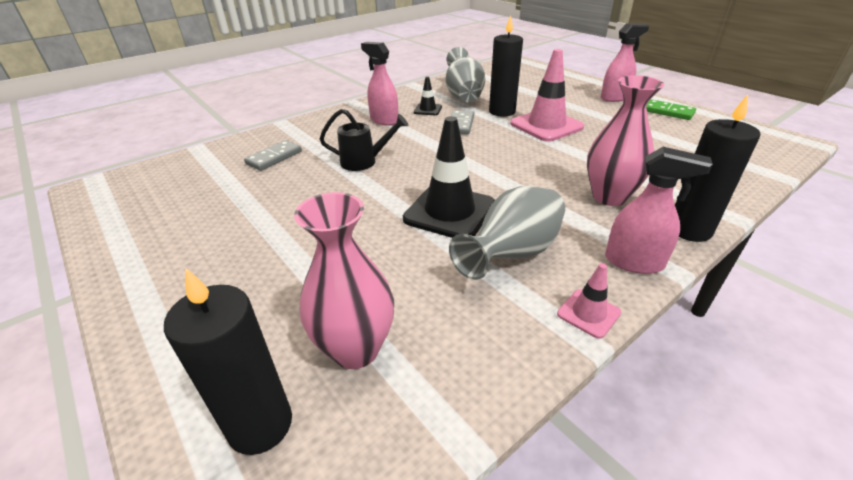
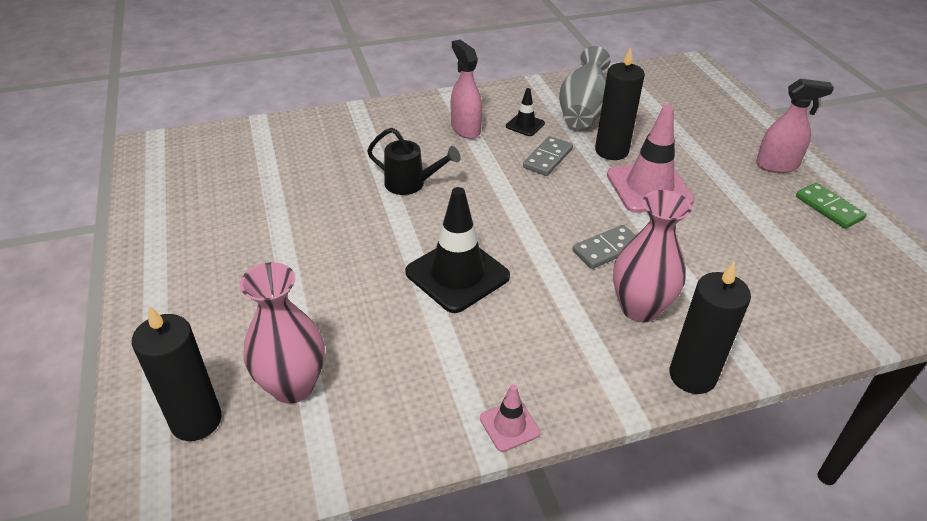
camera: 20 degrees right, 5 degrees up
grey domino [244,140,302,171] -> grey domino moved to [572,225,636,269]
grey vase [449,186,565,280] -> none
pink spray bottle [605,147,713,274] -> none

